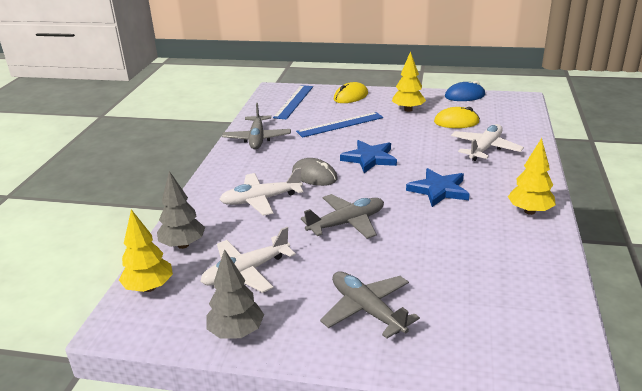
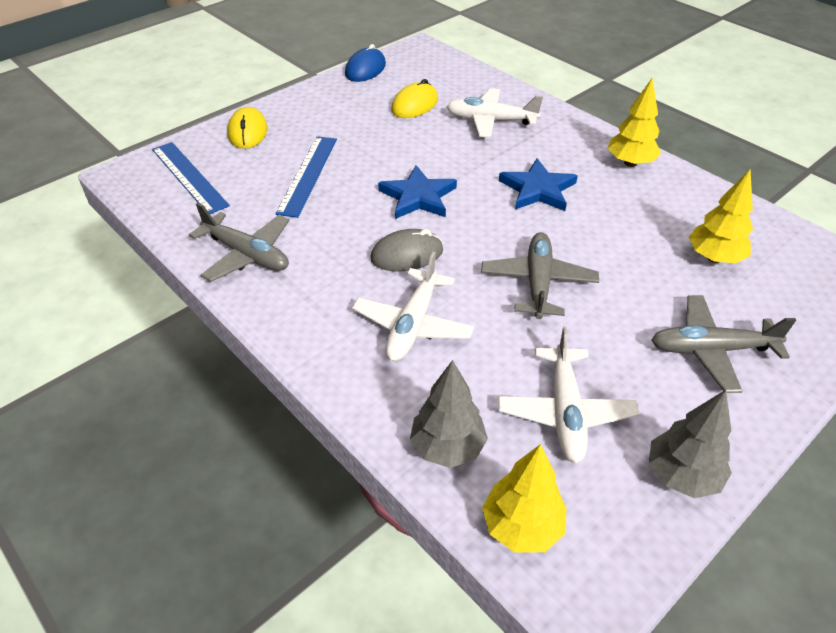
camera: 55 degrees left, 15 degrees up
yellow tree [392,51,426,112] -> yellow tree moved to [689,169,753,263]
white plane [451,124,524,161] -> white plane turned 60 degrees counterclockwise [446,88,543,138]

